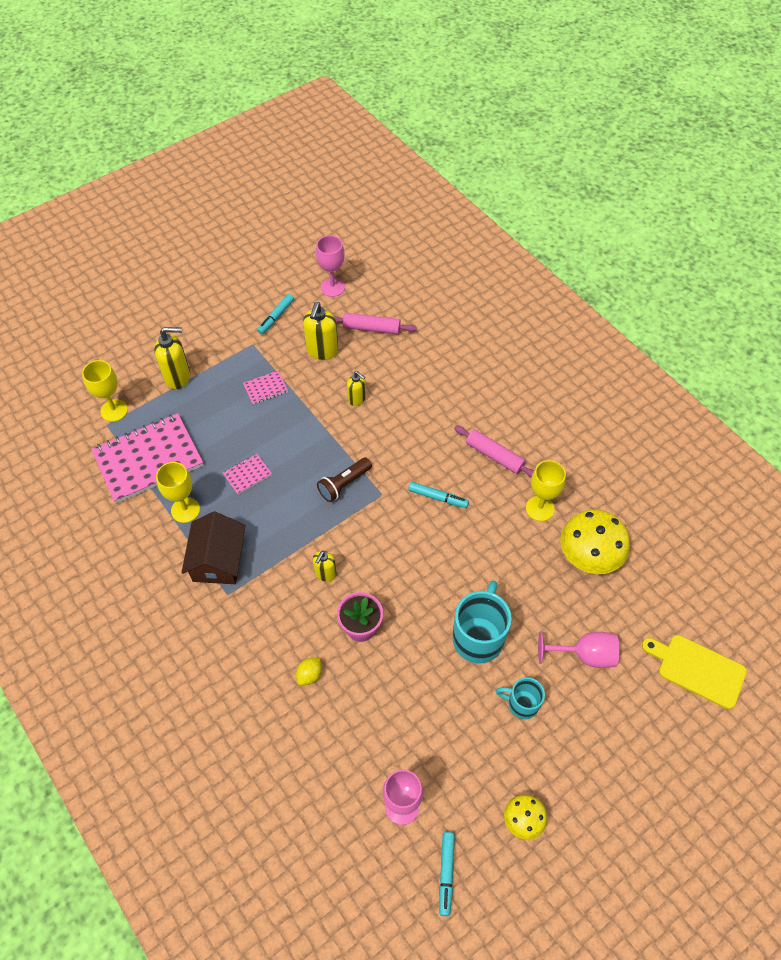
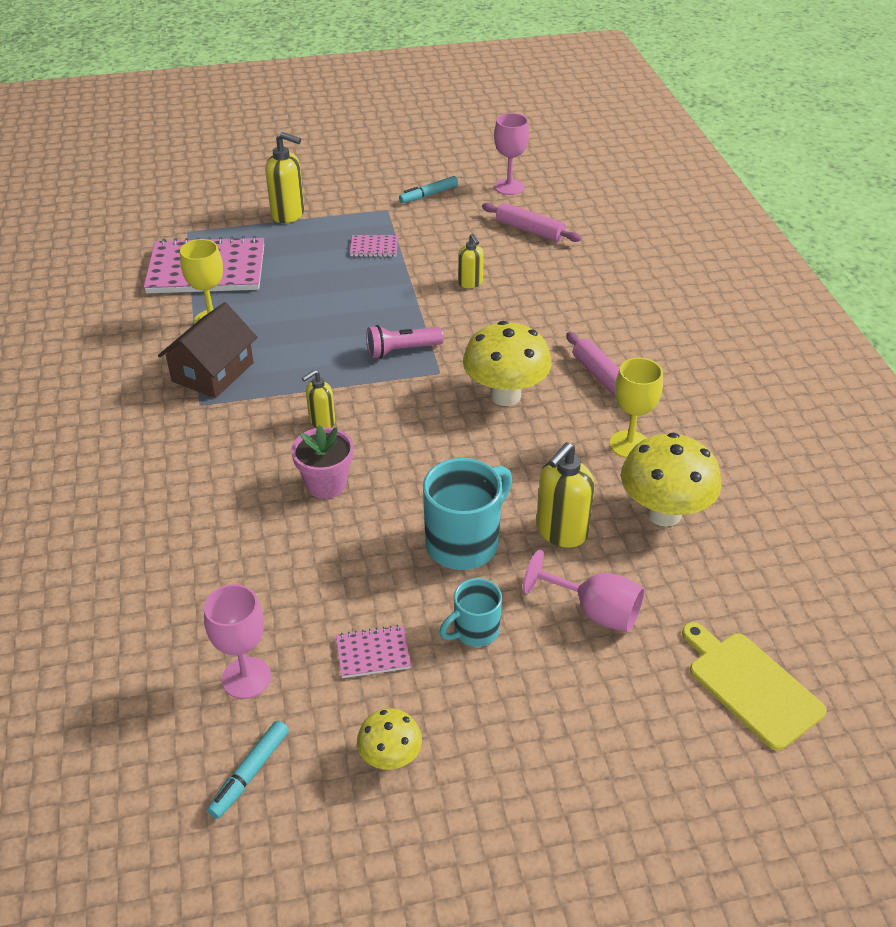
camera: 25 degrees right, 15 degrees down
yellow goblet [82,360,128,422] -> none
pink notebook [223,454,272,494] -> pink notebook moved to [336,625,411,678]
yellow lemon [296,658,322,685] -> none
yellow soap dispenser [303,302,338,360] -> yellow soap dispenser moved to [536,442,595,548]
brown flashlight [317,457,372,502] -> pink flashlight [366,325,444,359]
turquoise marker [409,482,469,508] -> yellow mushroom [463,321,552,406]
turquoise mug [496,677,545,719] -> turquoise mug turned 75 degrees counterclockwise [439,578,502,647]

